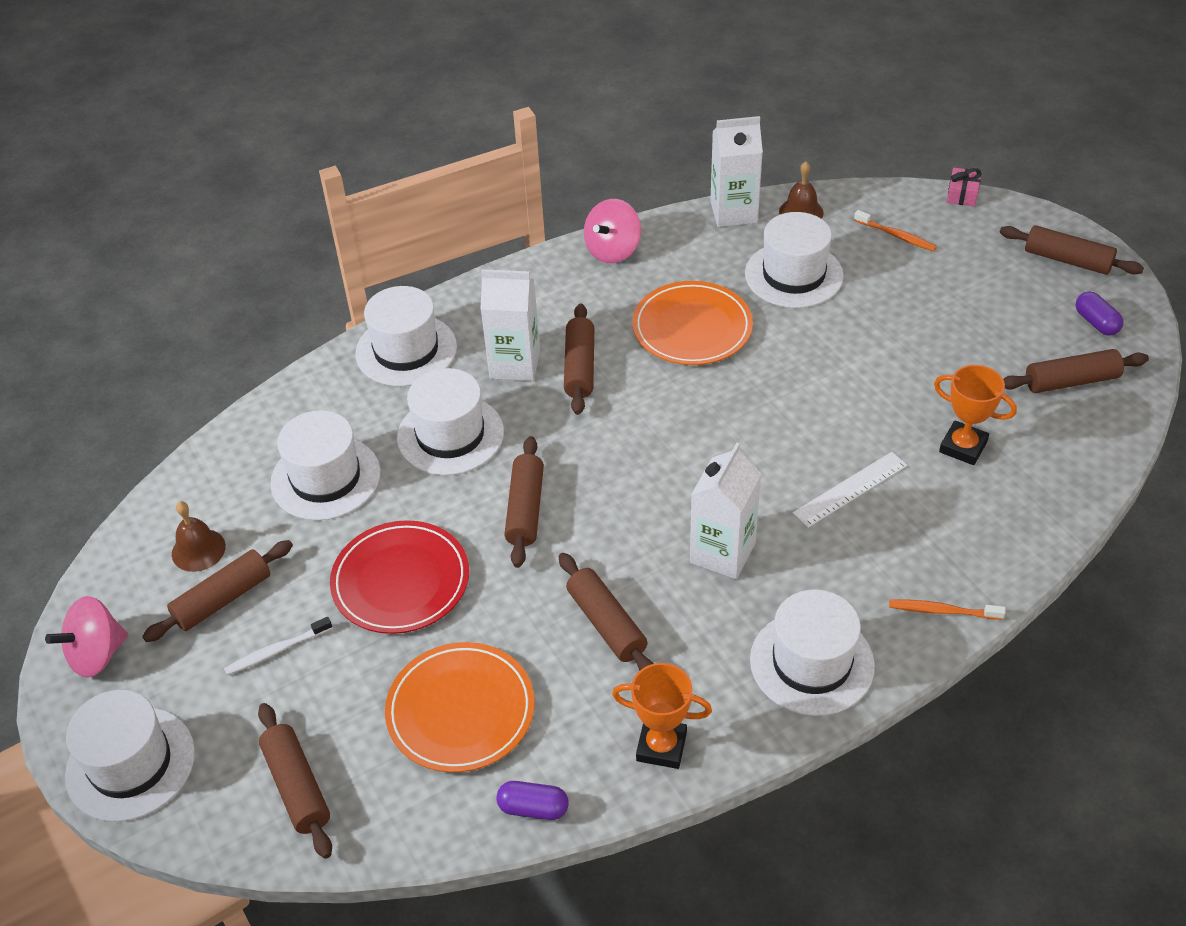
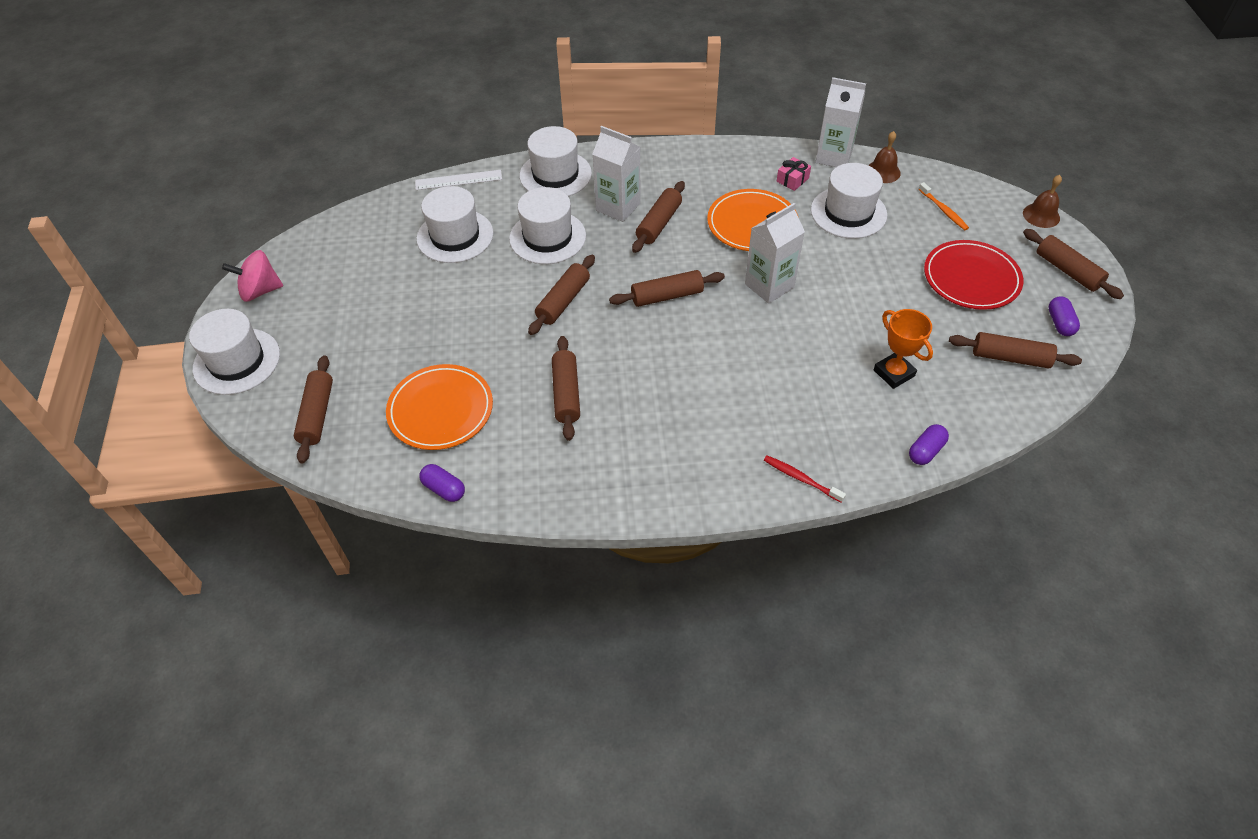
camera: 25 degrees right, 5 degrees up
brown rolling pin [142,540,293,642] -> brown rolling pin moved to [609,270,725,307]
brown bell [172,502,226,572] -> brown bell moved to [1023,175,1062,228]
white toothbrush [224,617,332,675] -> none
red plate [330,520,469,634] -> red plate moved to [924,240,1023,310]
pink spinning top [584,199,641,263] -> none
orange trophy [612,663,712,769] -> none
white carton [690,443,761,579] -> white carton moved to [745,203,805,304]
white hat [750,589,875,716] -> none
white ruler [792,452,908,528] -> white ruler moved to [415,170,502,190]
orange toothbrush [889,600,1006,620] -> red toothbrush [764,456,846,503]
pink gift [947,168,982,207] -> pink gift moved to [777,157,811,191]
none -> purple capsule [909,424,949,465]

